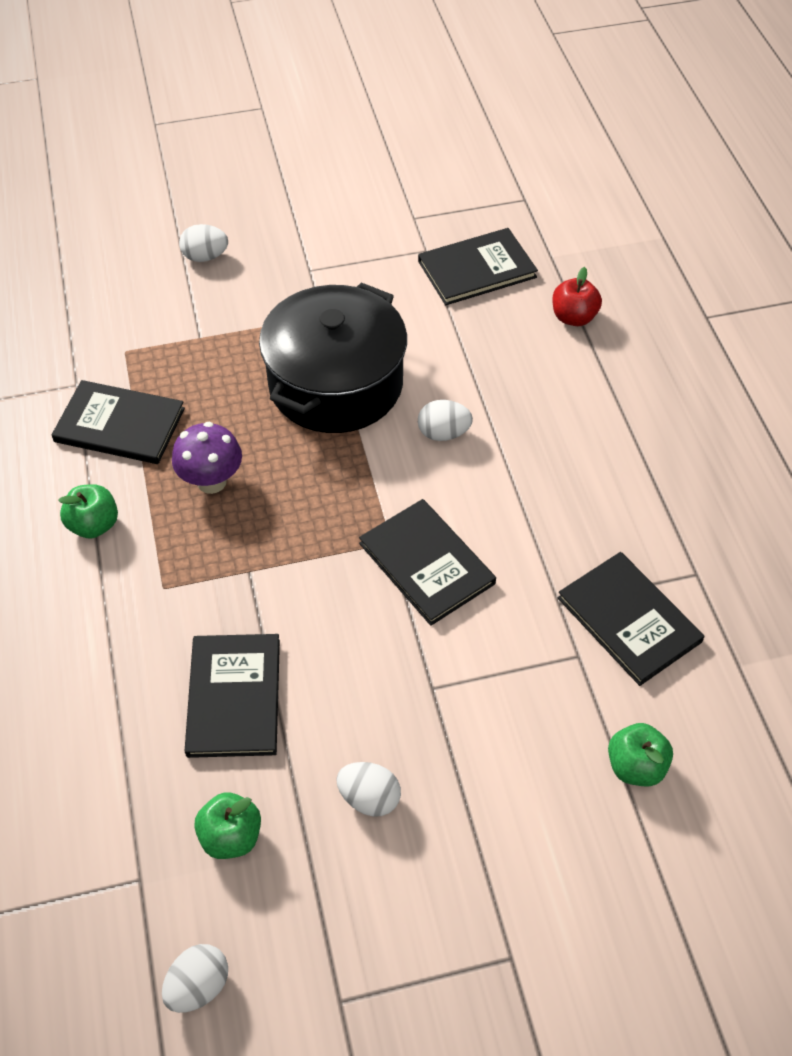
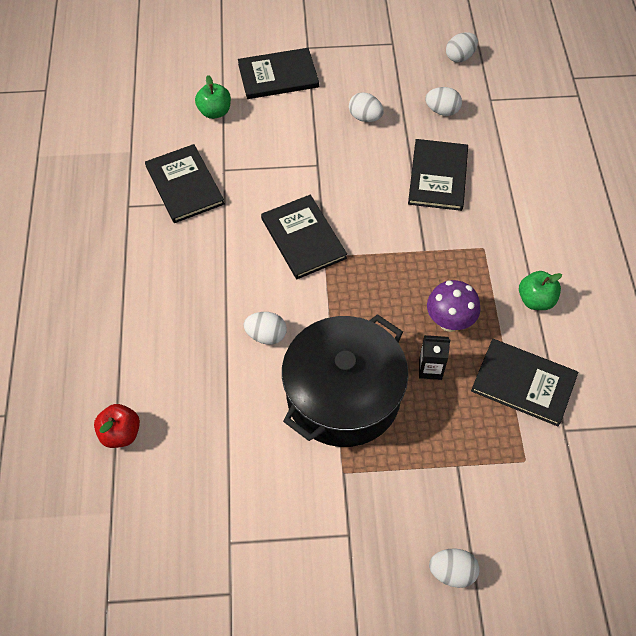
camera: 170 degrees left, 5 degrees up
green apple [194,792,261,859] -> white egg [425,87,462,116]
black book [418,228,538,305] -> black book moved to [238,48,319,99]
none -> black carton [419,335,450,380]

